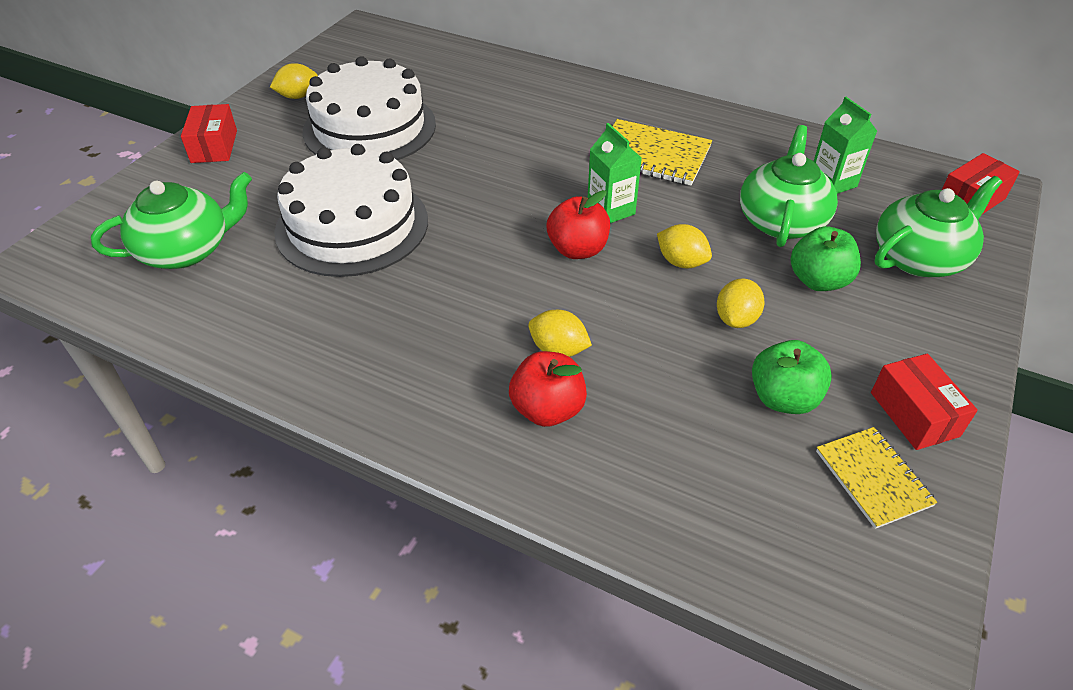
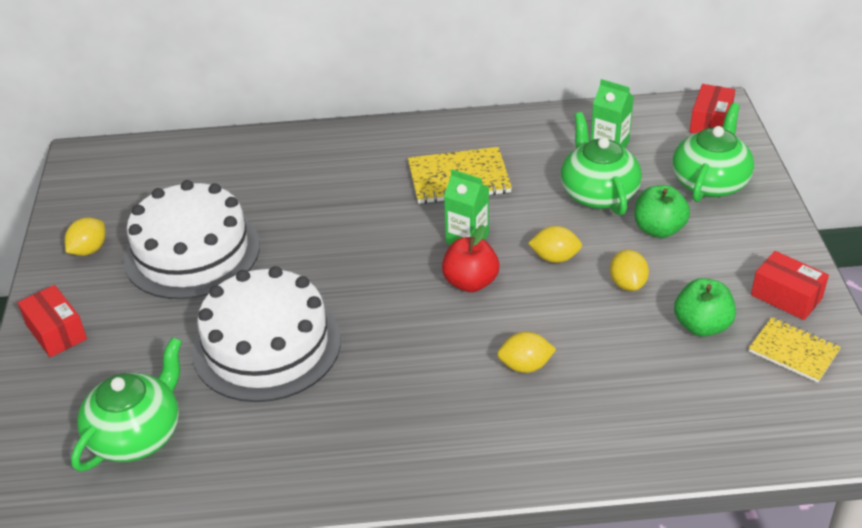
camera: 30 degrees left, 5 degrees down
red apple [509,351,587,427] -> none

